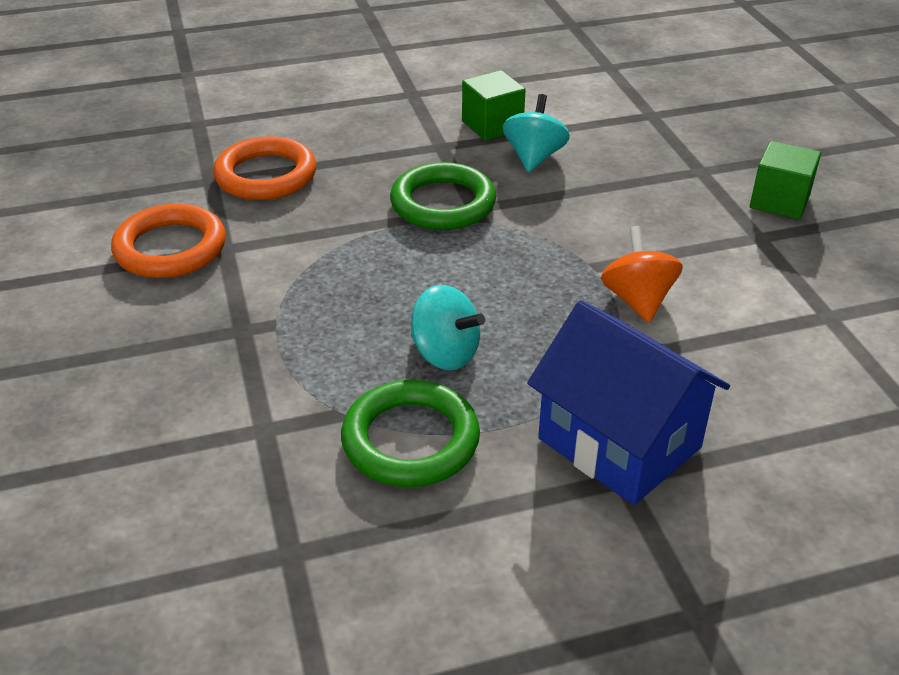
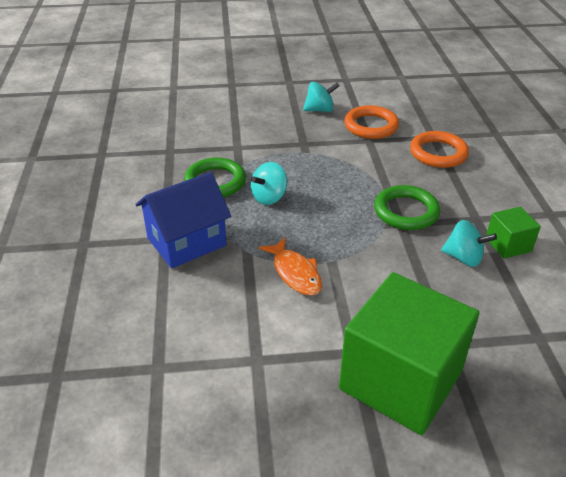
camera: 100 degrees right, 0 degrees up
orange spinning top [601,226,683,323] -> orange fish [259,237,322,296]
green cube [750,141,821,220] -> green cube [339,272,479,435], size x2.22
none -> turquoise spinning top [303,82,340,112]

